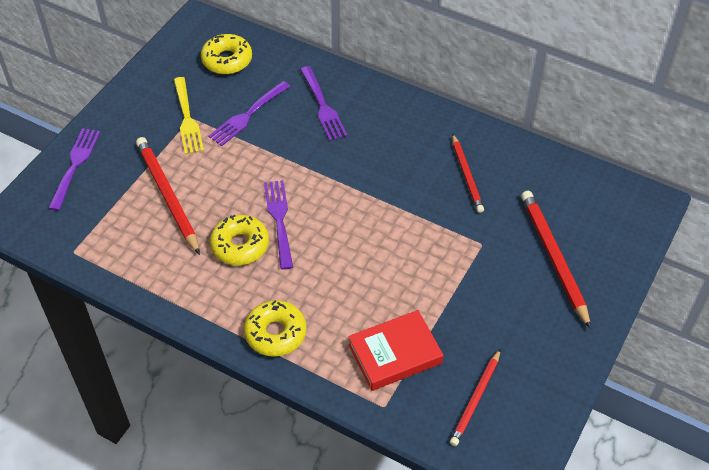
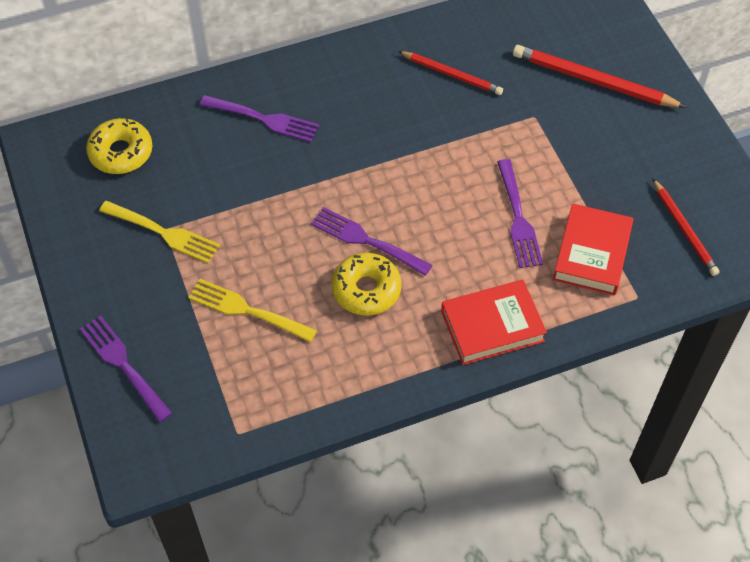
camera: 50 degrees left, 5 degrees up
red pencil [136,137,200,255] -> yellow fork [188,279,317,342]
purple fork [208,81,290,146] -> purple fork moved to [497,159,543,268]
yellow donut [244,300,307,357] -> red book [441,280,547,365]

